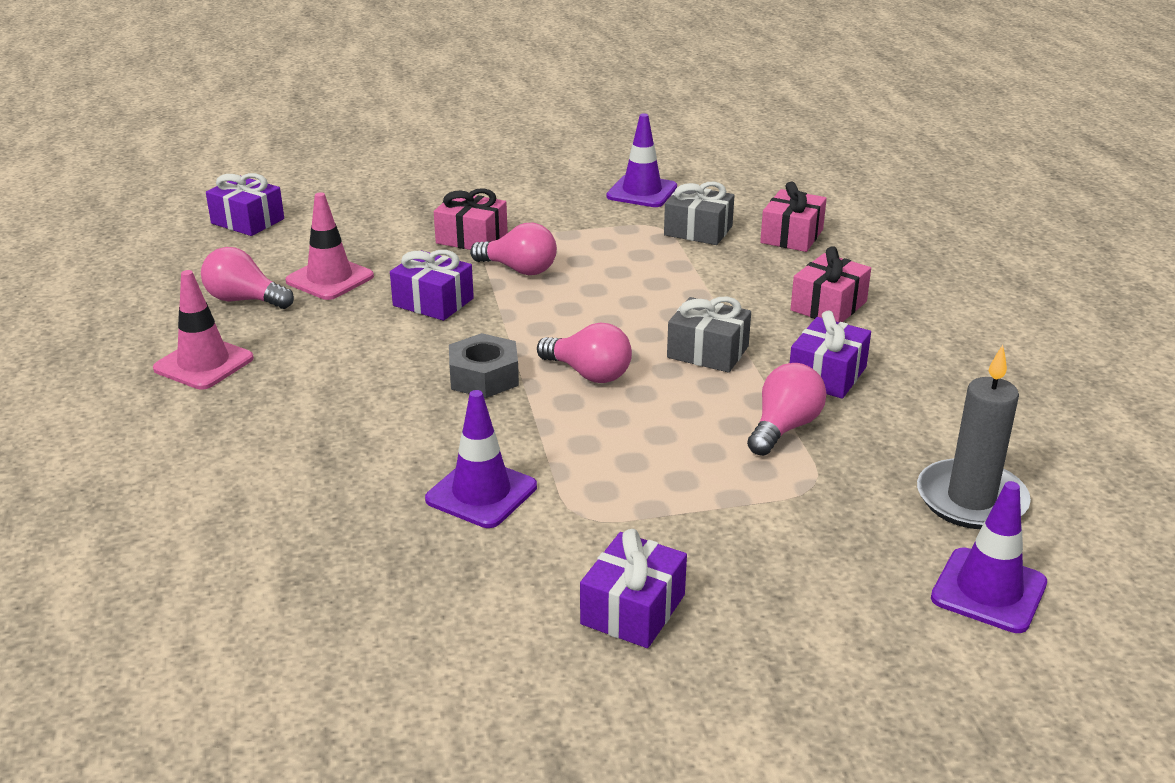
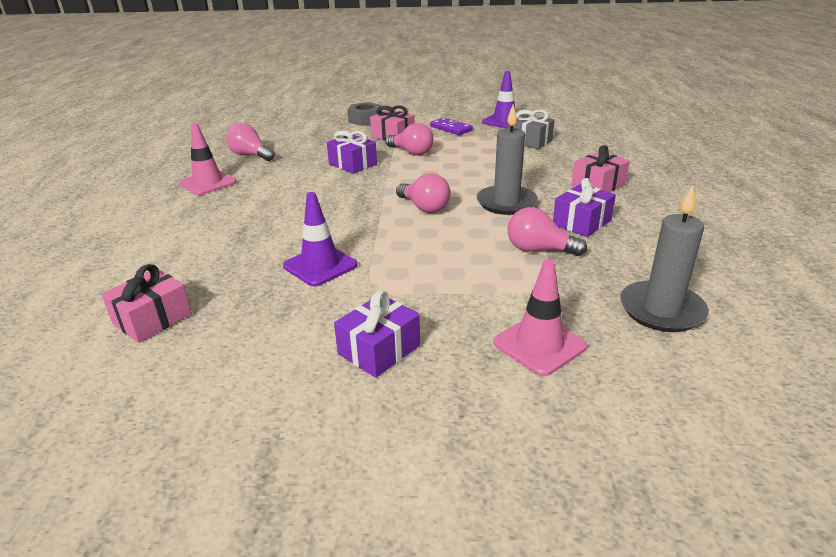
camera: 15 degrees right, 0 degrees up
purple gift [206,173,284,236] -> none
pink traffic cone [285,192,374,300] -> pink traffic cone moved to [493,259,587,376]
grey nut [449,333,519,398] -> grey nut moved to [347,102,382,126]
grey gift [667,297,751,373] -> grey candle [477,105,538,215]
pink light bulb [747,363,826,456] -> pink light bulb turned 120 degrees counterclockwise [508,207,587,256]
pink gift [760,182,827,252] -> pink gift moved to [101,264,192,343]
purple traffic cone [931,481,1047,633] -> none
none -> purple domino [430,117,473,135]

